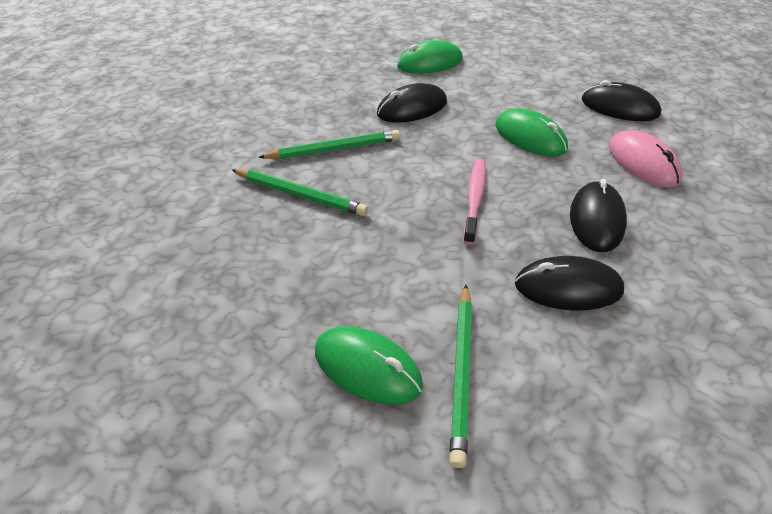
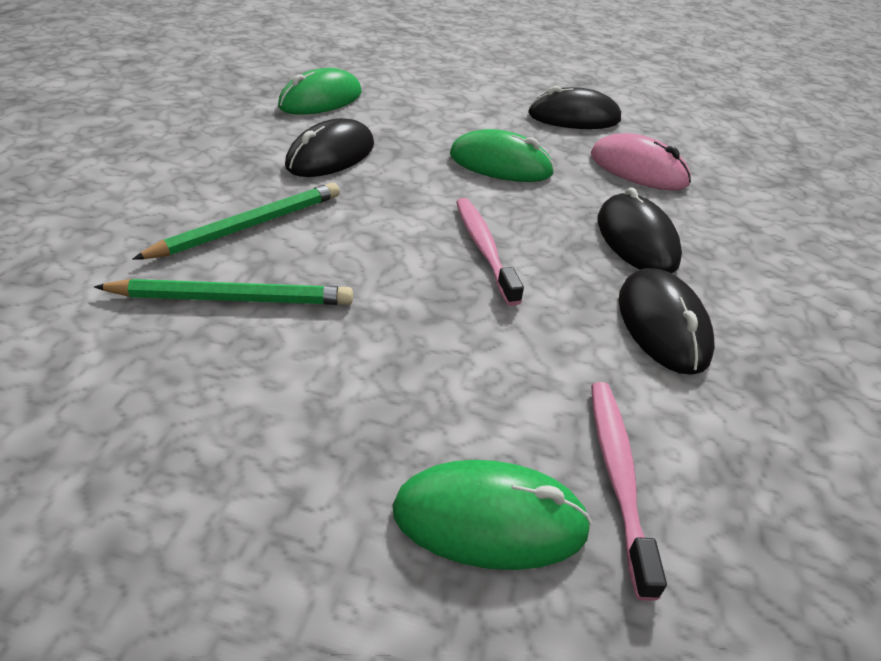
camera: 30 degrees left, 5 degrees down
green pencil [449,285,472,468] -> pink toothbrush [591,382,667,601]
black mouse [515,256,624,311] -> black mouse turned 75 degrees counterclockwise [618,268,715,375]

